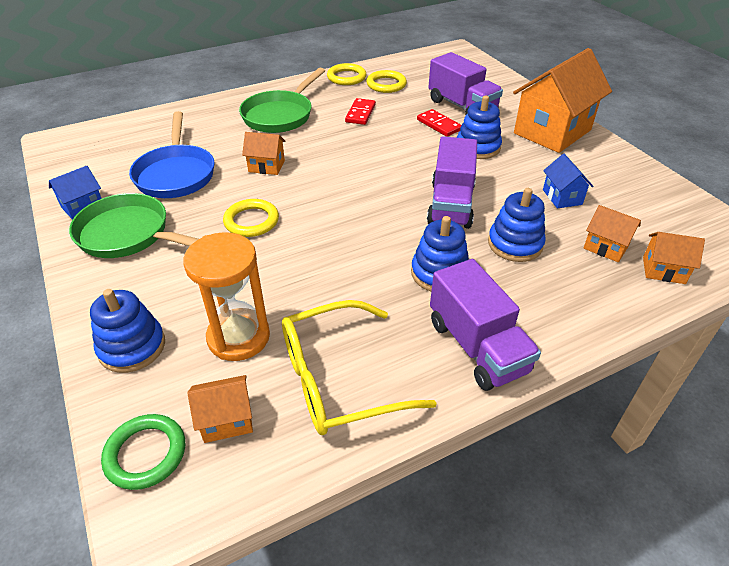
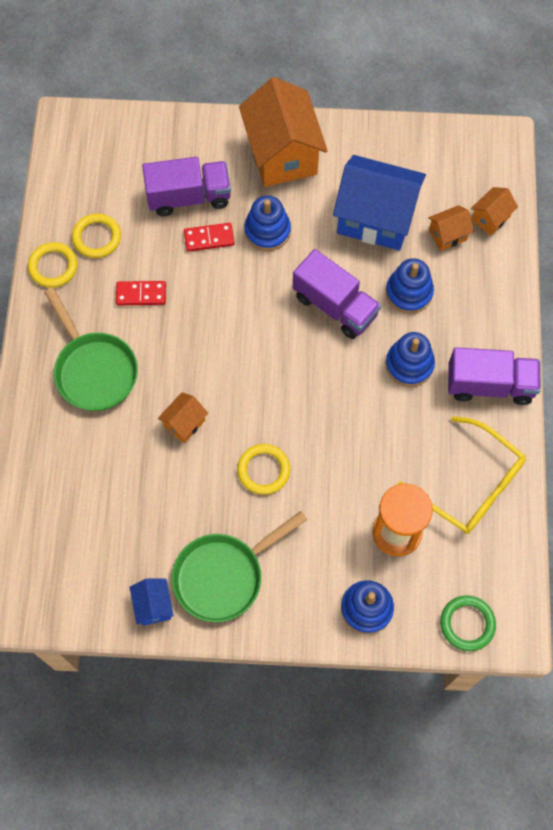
camera: 60 degrees left, 25 degrees up
blue pan [129,111,215,198] -> none
orange house [187,375,253,443] -> none
yellow glasses [282,300,437,435] -> yellow glasses turned 60 degrees counterclockwise [397,416,526,534]
red domino [345,98,376,125] -> red domino turned 45 degrees counterclockwise [116,281,166,305]
blue house [543,154,594,208] -> blue house [333,155,426,251], size x2.18

